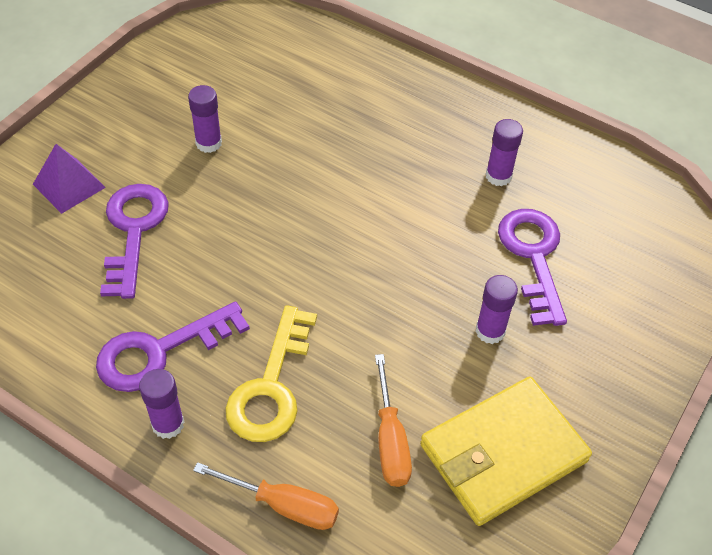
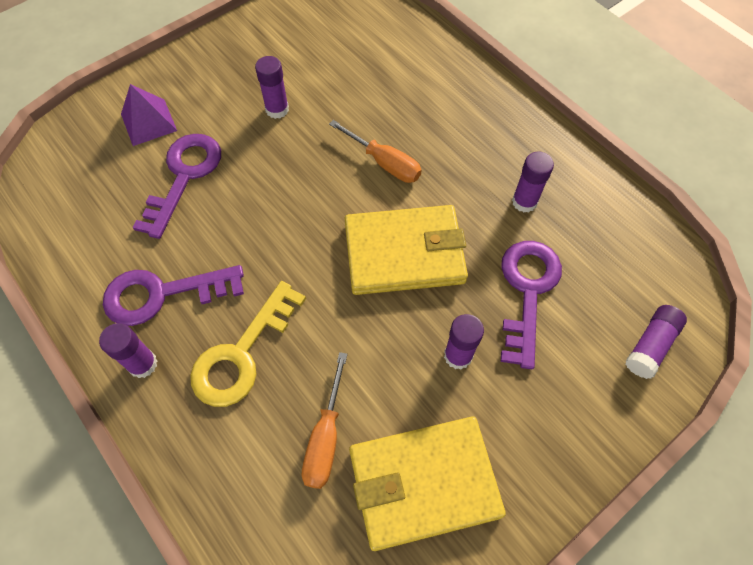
camera: 20 degrees right, 10 degrees up
orange screwdriver [193,462,339,530] -> orange screwdriver moved to [329,120,422,183]
none -> yellow wallet [345,205,468,295]
none -> purple glue stick [625,305,687,379]

